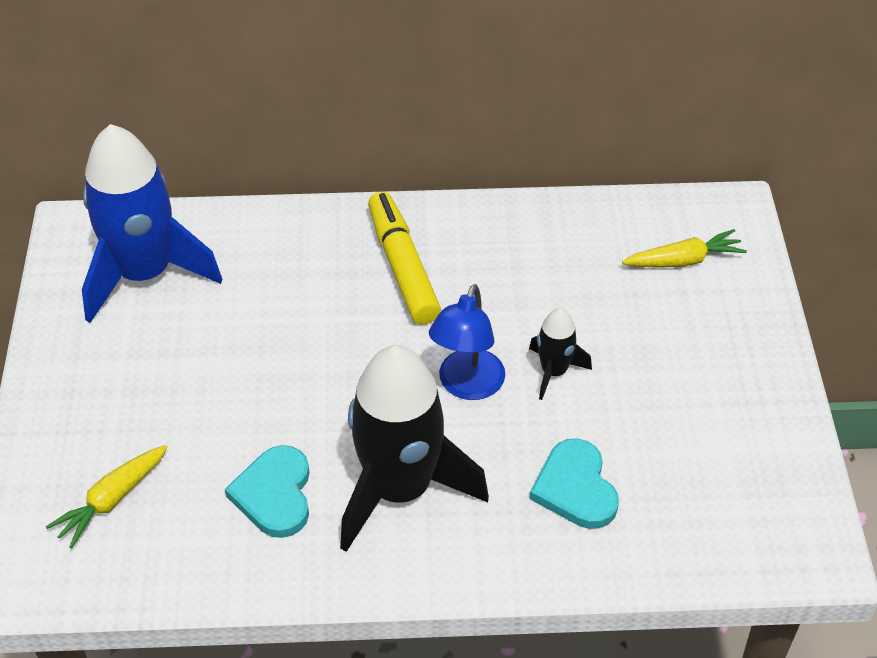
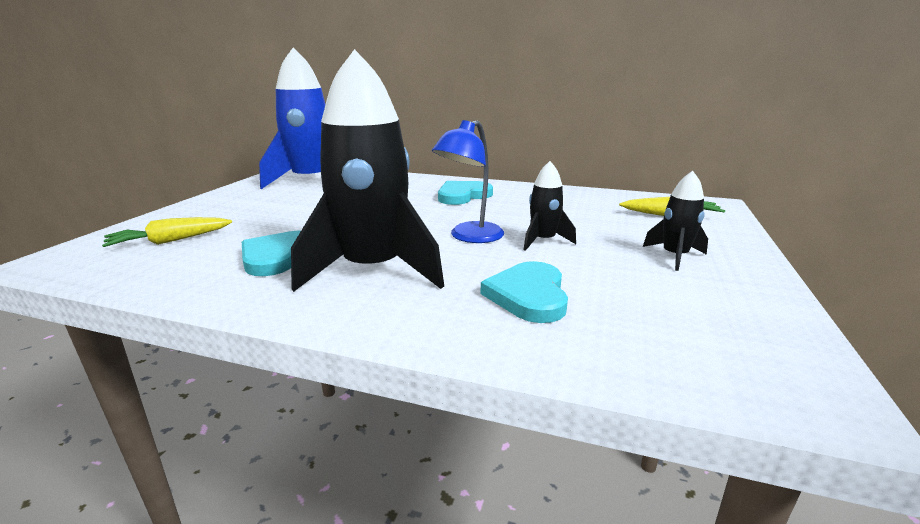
camera: 20 degrees right, 25 degrees down
yellow marker [368,192,441,325] -> turquoise heart [438,181,493,205]
none -> black rocket [643,171,708,271]

